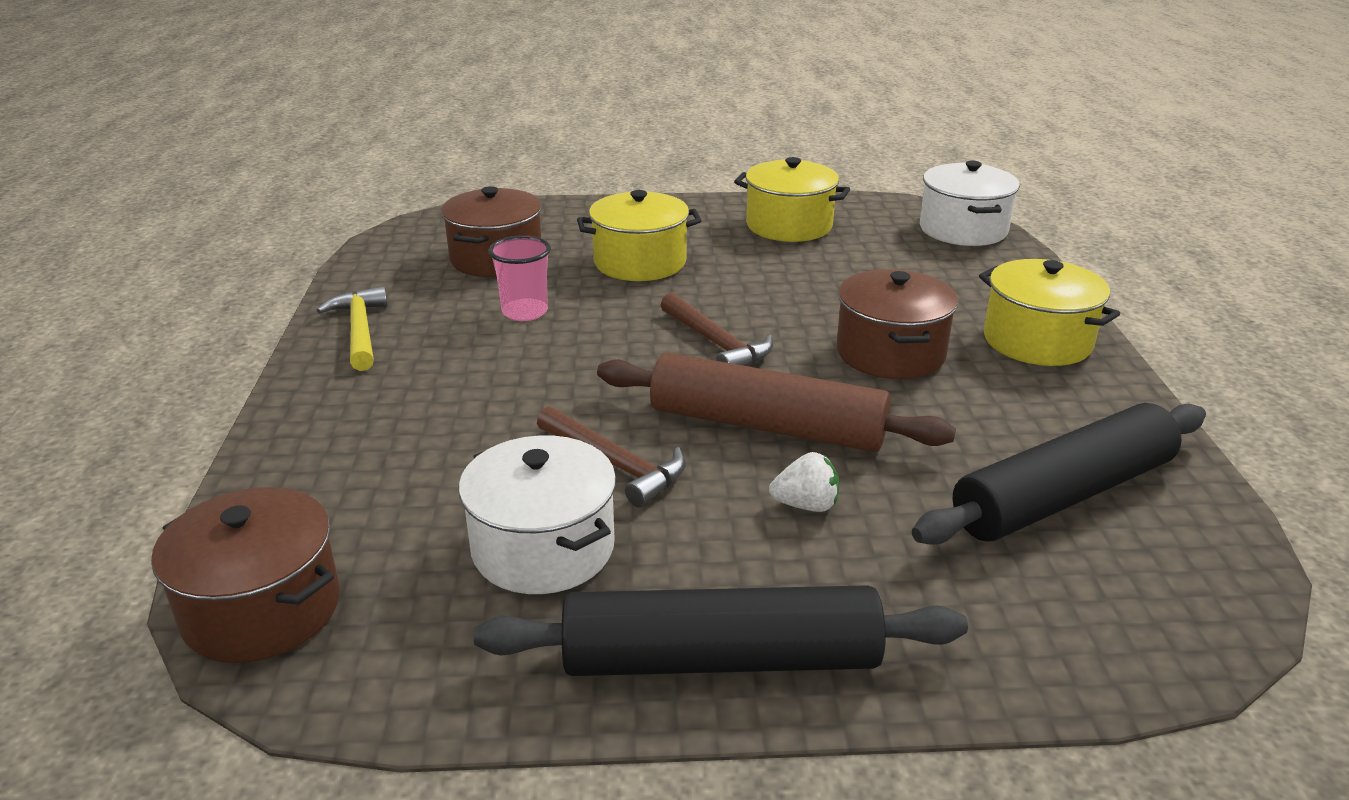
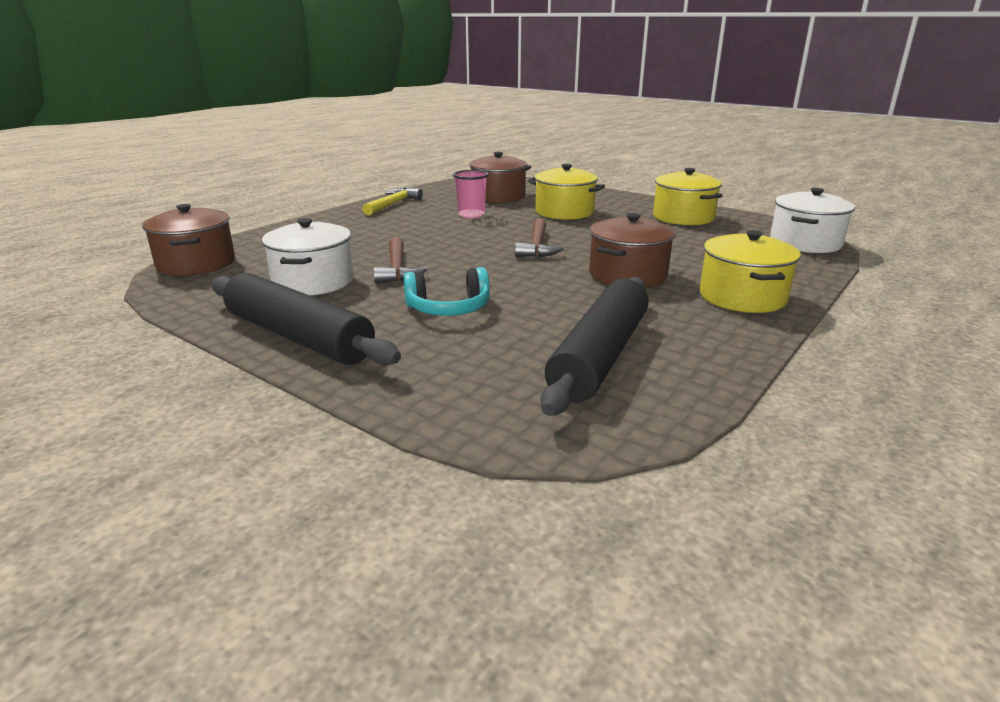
camera: 40 degrees right, 5 degrees down
brown rolling pin [597,352,956,452] -> none
white strawberry [769,452,839,512] -> turquoise headphones [404,267,490,316]
black rolling pin [912,403,1206,545] -> black rolling pin turned 75 degrees counterclockwise [541,277,649,416]

